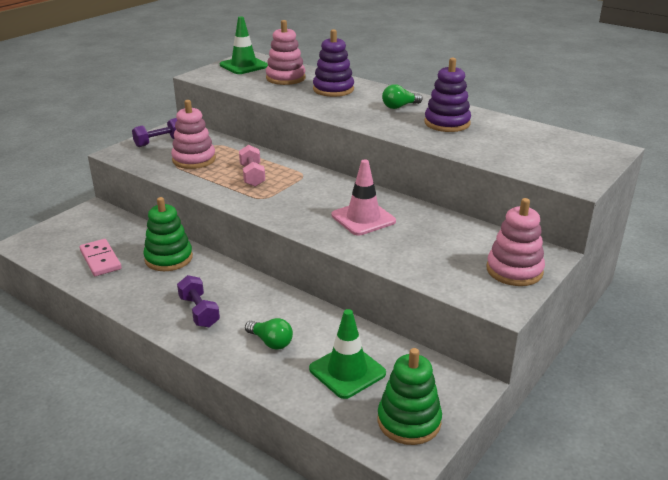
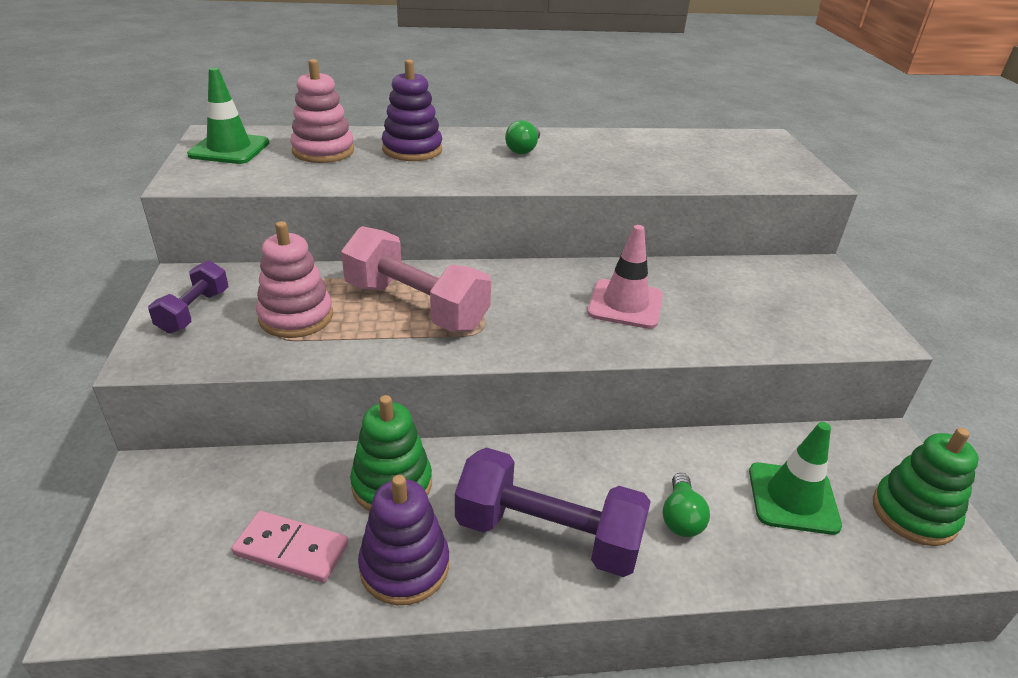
camera: 45 degrees left, 5 degrees up
purple dumbbell [177,275,220,327] -> purple dumbbell [455,448,651,577], size x1.82
pink dumbbell [239,145,265,187] -> pink dumbbell [341,226,491,332], size x1.82
green light bulb [245,318,293,350] -> green light bulb turned 105 degrees clockwise [662,473,710,537]
purple stacking toy [424,58,471,132] -> purple stacking toy moved to [358,475,449,605]
pink stacking toy [487,198,545,286] -> none

